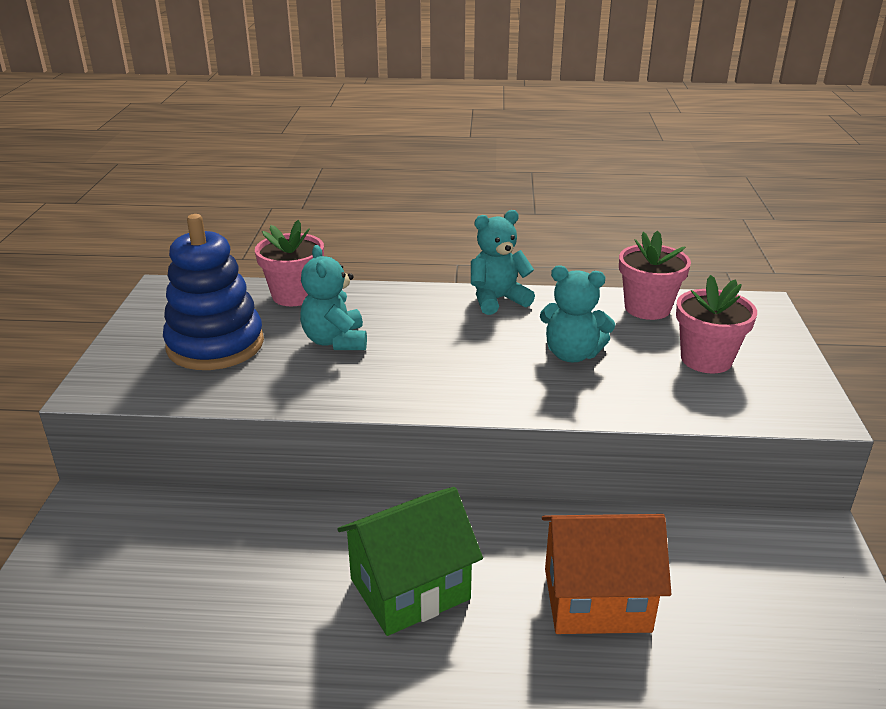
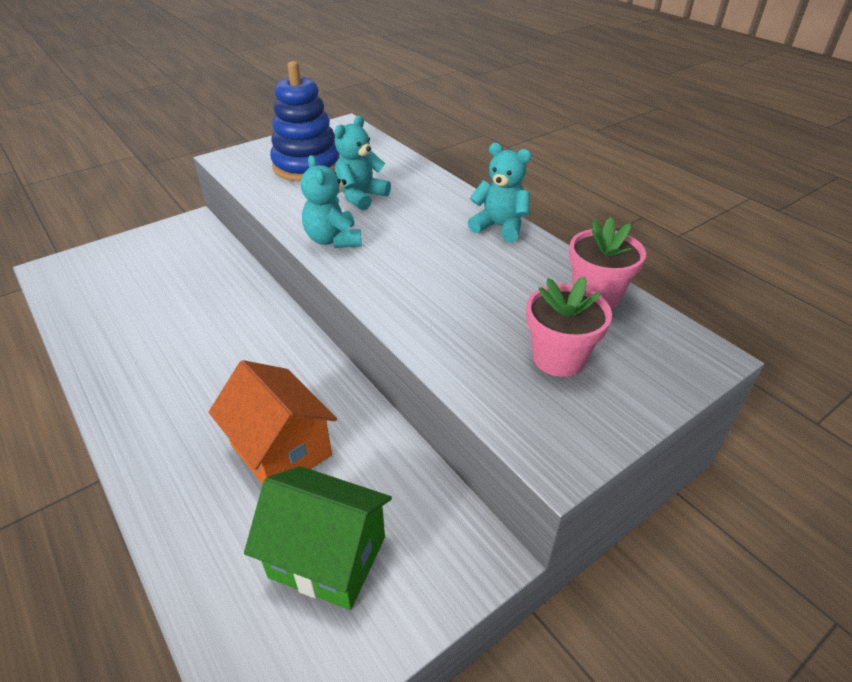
camera: 50 degrees right, 10 degrees up
pink flower pot [255,220,324,306] -> none
green house [337,487,483,636] -> green house moved to [244,466,392,610]
turquoise teddy bear [540,265,615,362] -> turquoise teddy bear moved to [301,155,362,248]

